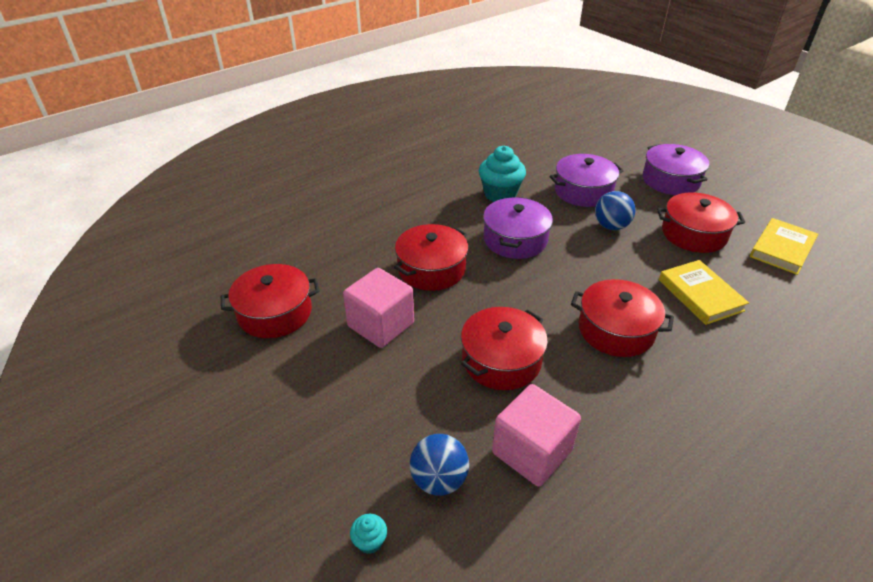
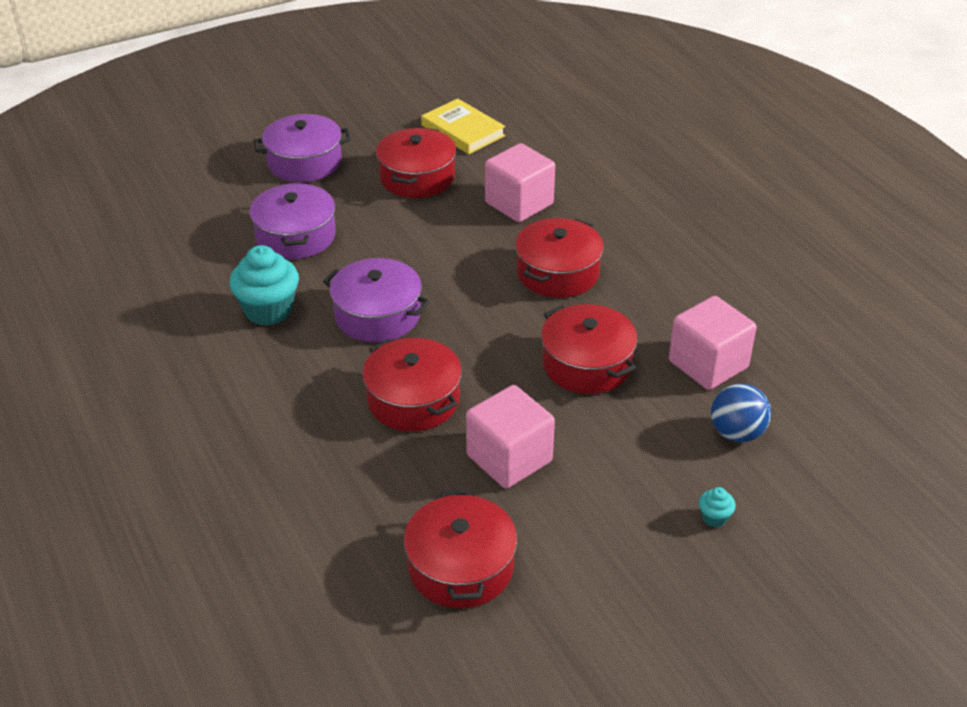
camera: 80 degrees left, 0 degrees up
turquoise cupcake [350,514,387,554] -> turquoise cupcake moved to [699,487,736,527]
blue ball [595,191,635,230] -> none
yellow book [659,260,749,325] -> pink cube [485,143,555,222]

